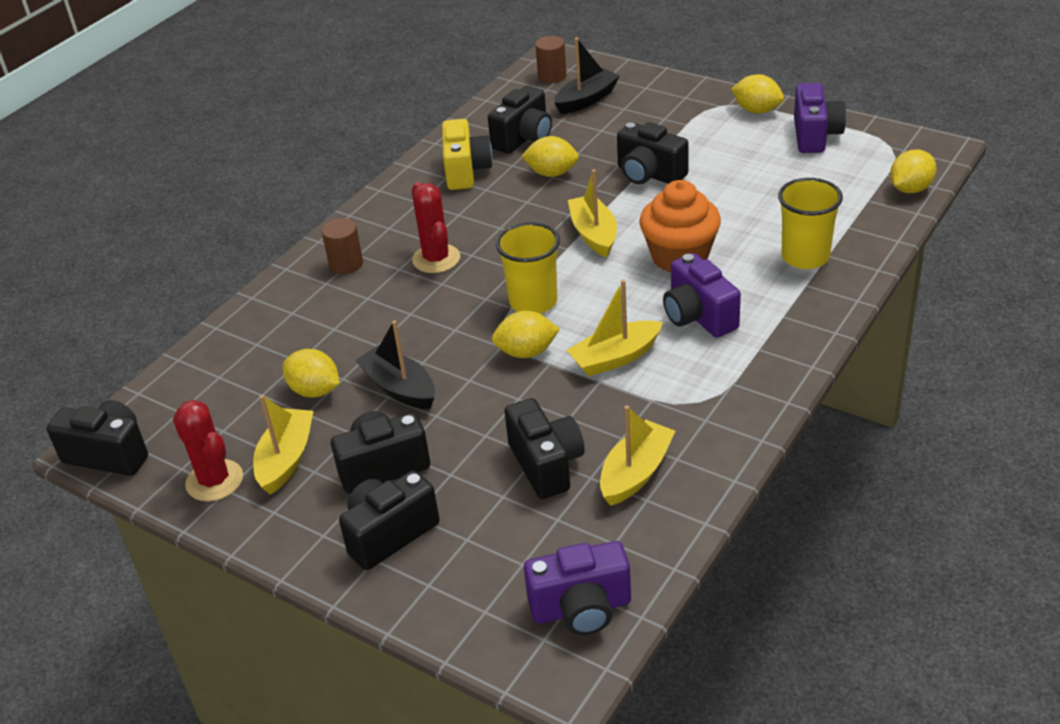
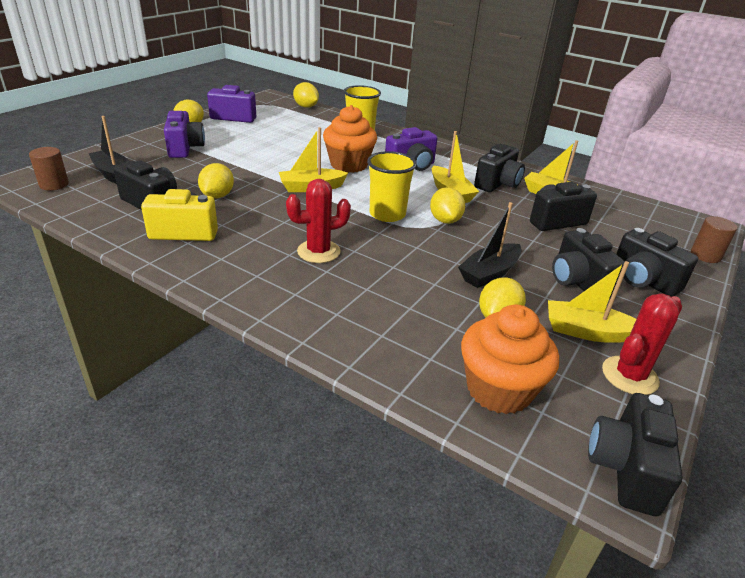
camera: 95 degrees left, 5 degrees down
brown cylinder [322,218,363,274] -> brown cylinder moved to [691,216,737,263]
purple camera [524,541,631,635] -> purple camera moved to [164,111,205,158]
black camera [617,122,689,184] -> black camera moved to [474,144,525,192]
none -> orange cupcake [461,305,559,414]

